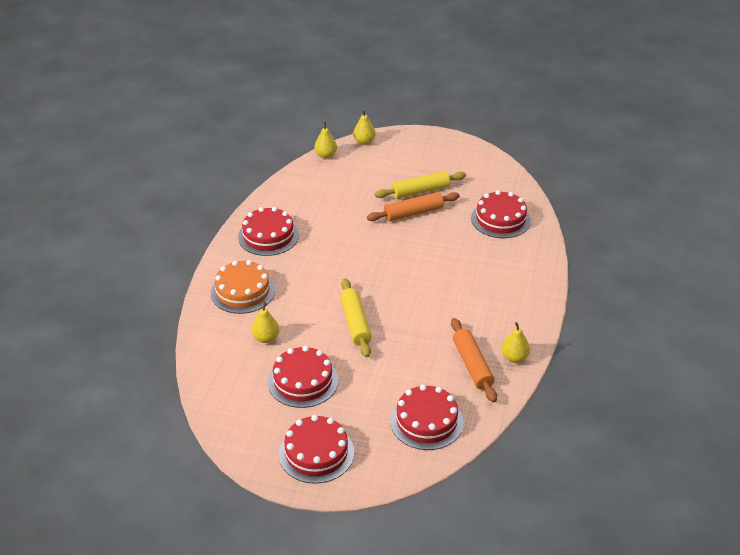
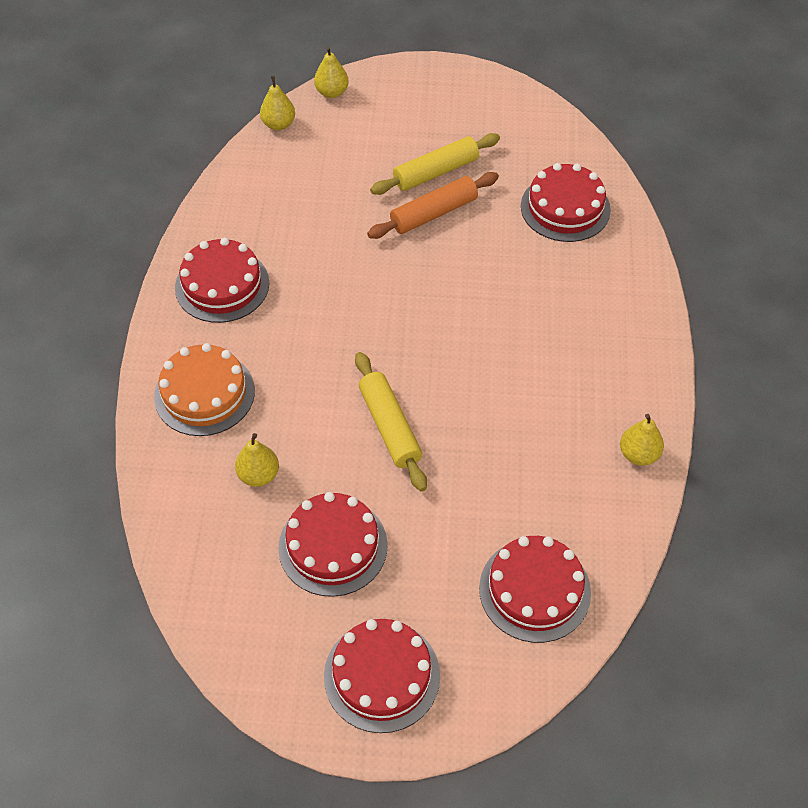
camera: 10 degrees left, 15 degrees up
orange rolling pin [451,318,497,403] -> none

